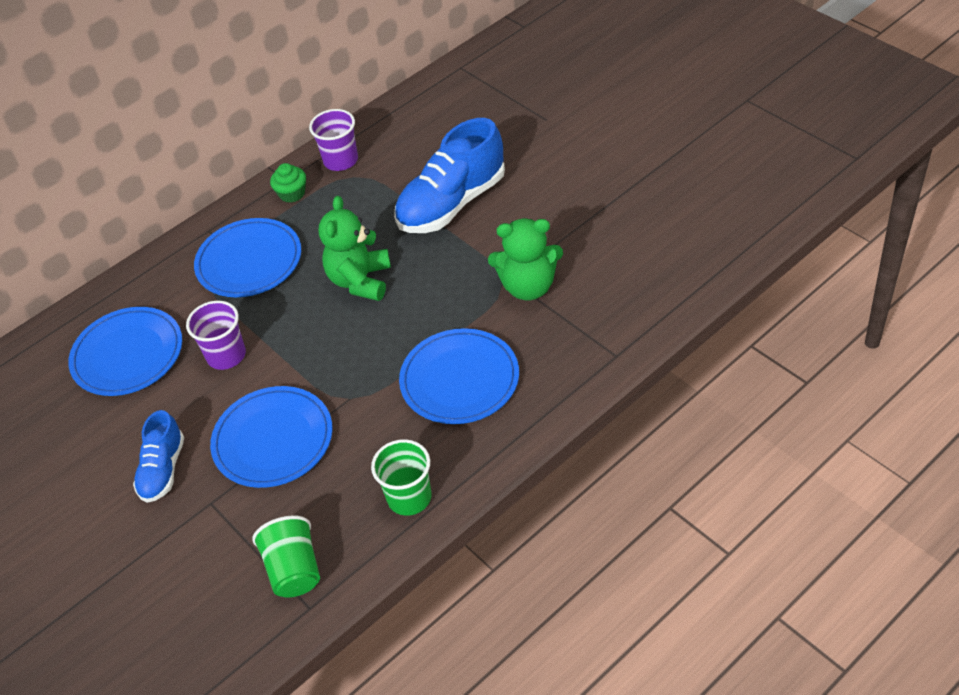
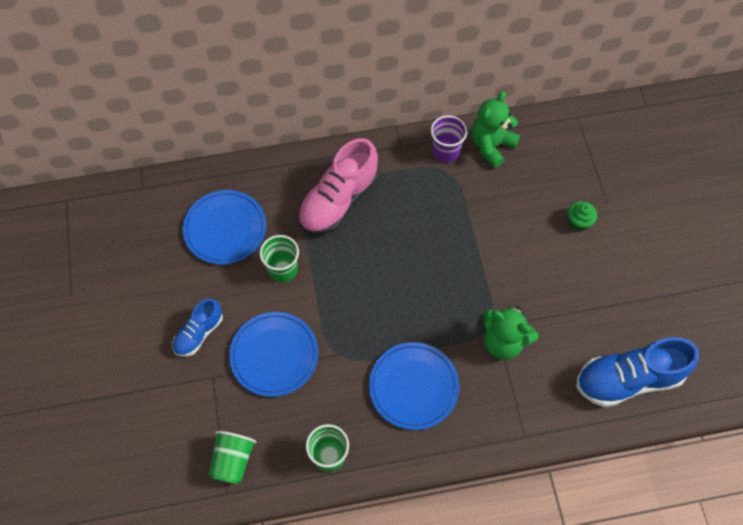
camera: 25 degrees right, 15 degrees up
purple cup [186,301,246,370] -> green cup [260,235,299,282]
blue plate [194,218,301,297] -> pink shoe [298,138,378,235]
green cupcake [270,163,306,203] -> green cupcake moved to [568,201,597,231]
green teddy bear [319,196,391,301] -> green teddy bear moved to [471,91,520,168]
blue shoe [394,118,505,233] -> blue shoe moved to [576,337,699,407]

